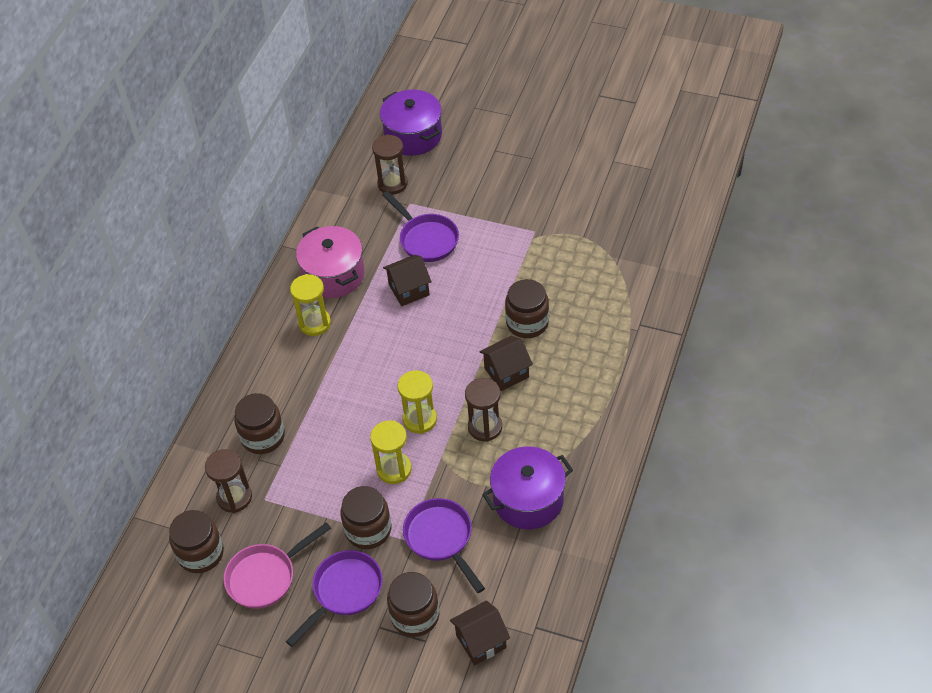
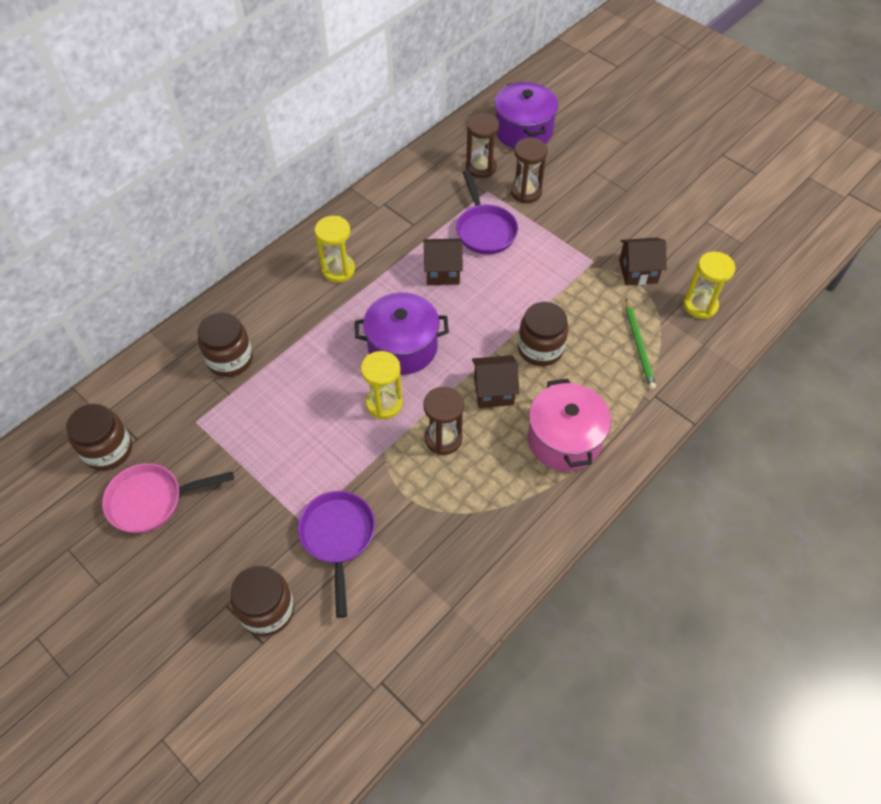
camera: 20 degrees right, 5 degrees up
brown hourglass [205,449,252,513] -> brown hourglass moved to [511,138,548,203]
purple pan [286,550,383,647] -> none
pink pot [296,226,364,298] -> pink pot moved to [528,379,611,472]
brown jar [340,486,391,549] -> none
yellow hourglass [370,421,412,484] -> yellow hourglass moved to [683,252,735,319]
brown house [450,600,510,665] -> brown house moved to [619,237,667,286]
purple pot [482,446,573,529] -> purple pot moved to [355,292,449,375]
none -> green pencil [626,299,656,390]

